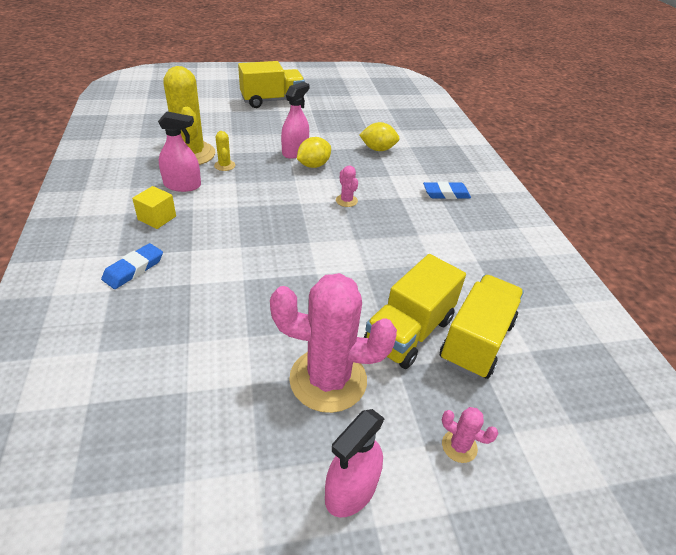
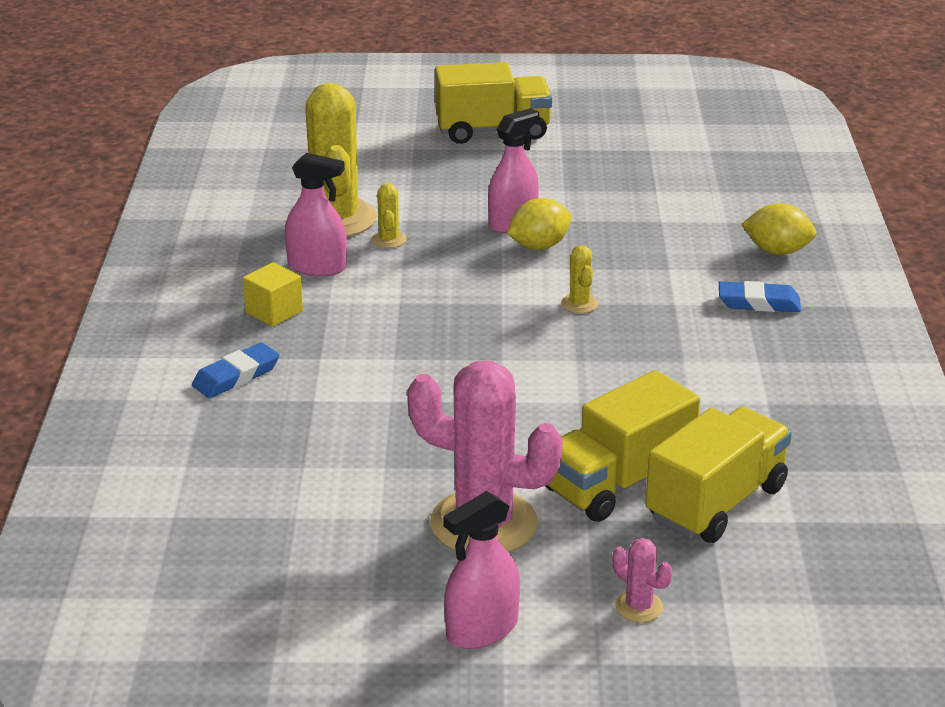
camera: 15 degrees right, 10 degrees down
pink cactus [336,166,358,207] -> yellow cactus [561,245,598,313]
yellow lemon [359,122,400,151] -> yellow lemon moved to [742,203,816,255]

